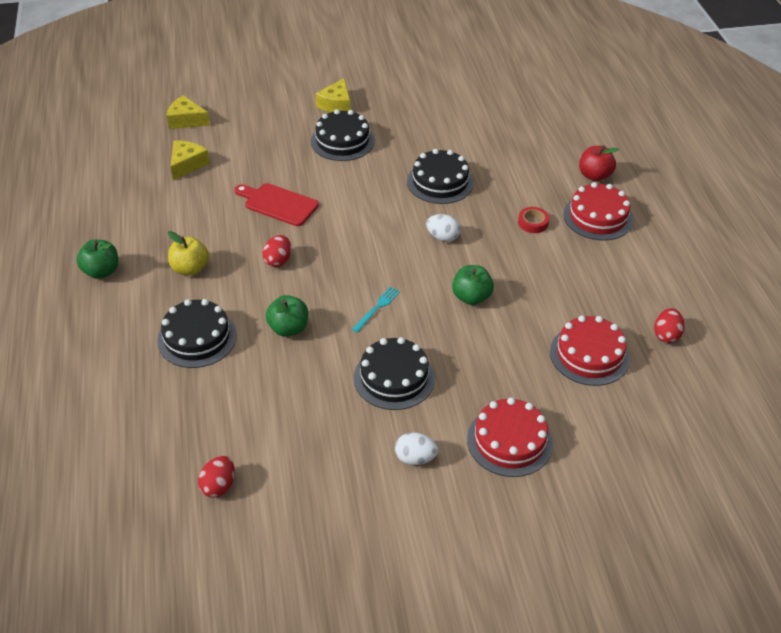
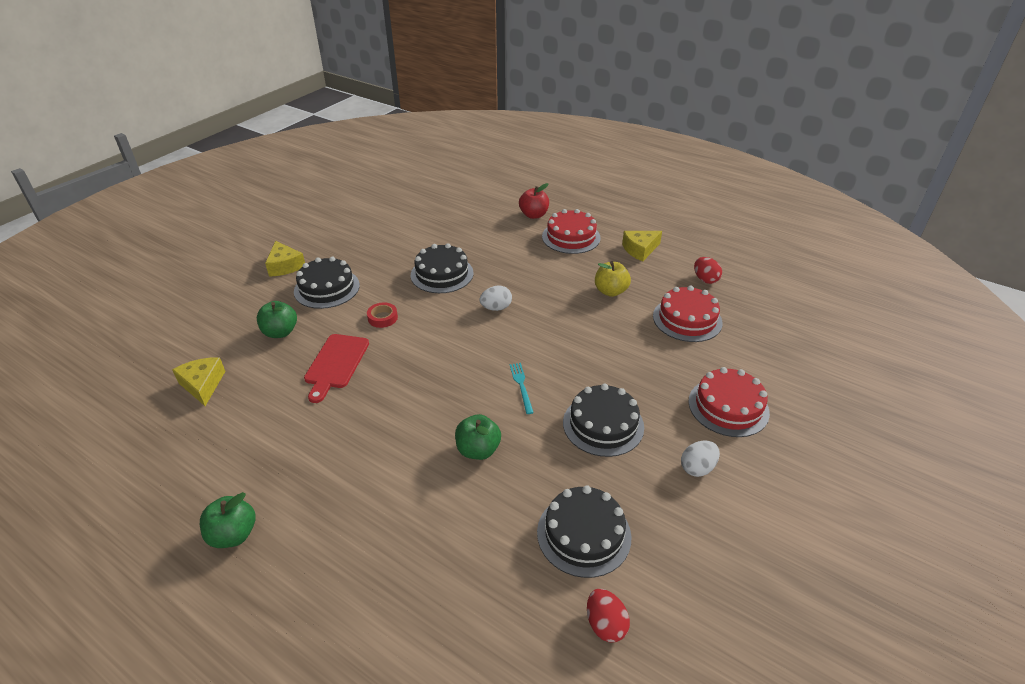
camera: 45 degrees left, 5 degrees down
black cake [157,299,237,368] -> black cake moved to [537,485,632,578]
yellow cheese [167,95,210,129] -> yellow cheese moved to [622,231,662,261]
yellow apple [168,231,209,275] -> yellow apple moved to [595,261,631,297]
red cutting board [234,183,319,226] -> red cutting board turned 60 degrees counterclockwise [304,334,369,403]
red egg [262,235,291,267] -> none
green apple [452,265,494,305] -> green apple moved to [257,301,297,338]
red tape [518,207,549,233] -> red tape moved to [367,302,398,328]

